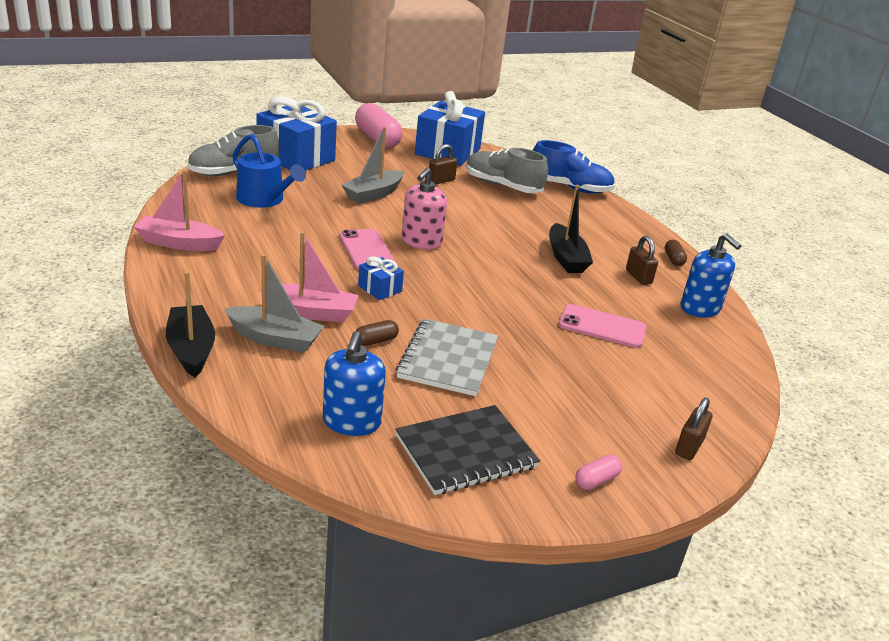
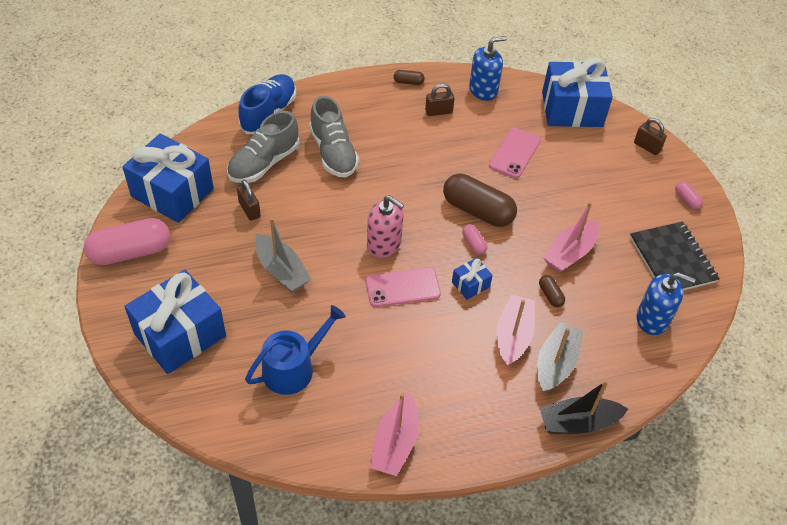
camera: 80 degrees left, 20 degrees up
grey shoe [187,125,279,176] -> grey shoe moved to [309,96,359,178]
grey notebook [396,318,498,396] -> pink boat [543,202,599,273]
black boat [549,185,593,273] -> none
none -> brown capsule [443,174,517,227]
none -> pink capsule [462,224,487,254]
none -> blue gift [542,58,613,127]

